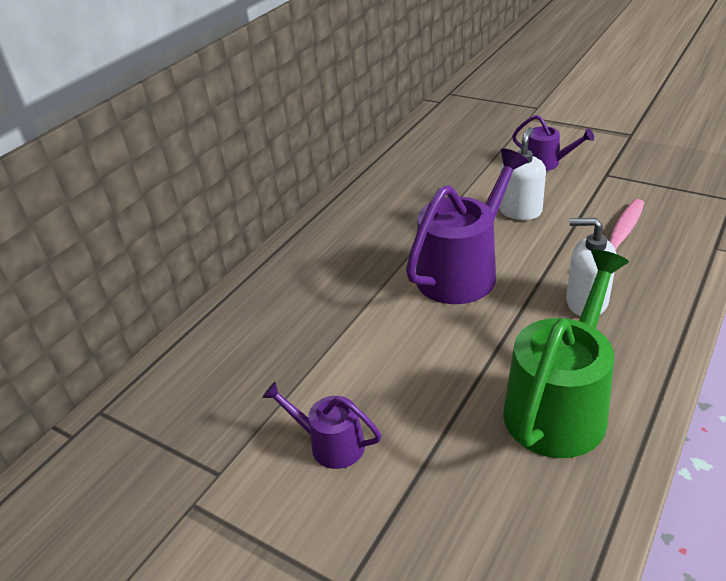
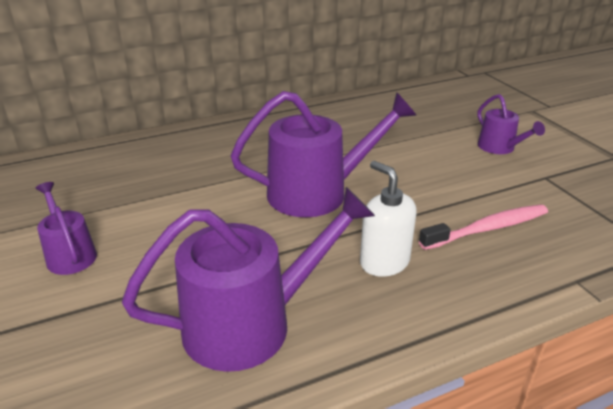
camera: 30 degrees right, 5 degrees down
white soap dispenser [499,127,546,220] -> none
green watering can [503,250,629,458] -> purple watering can [122,187,375,372]

